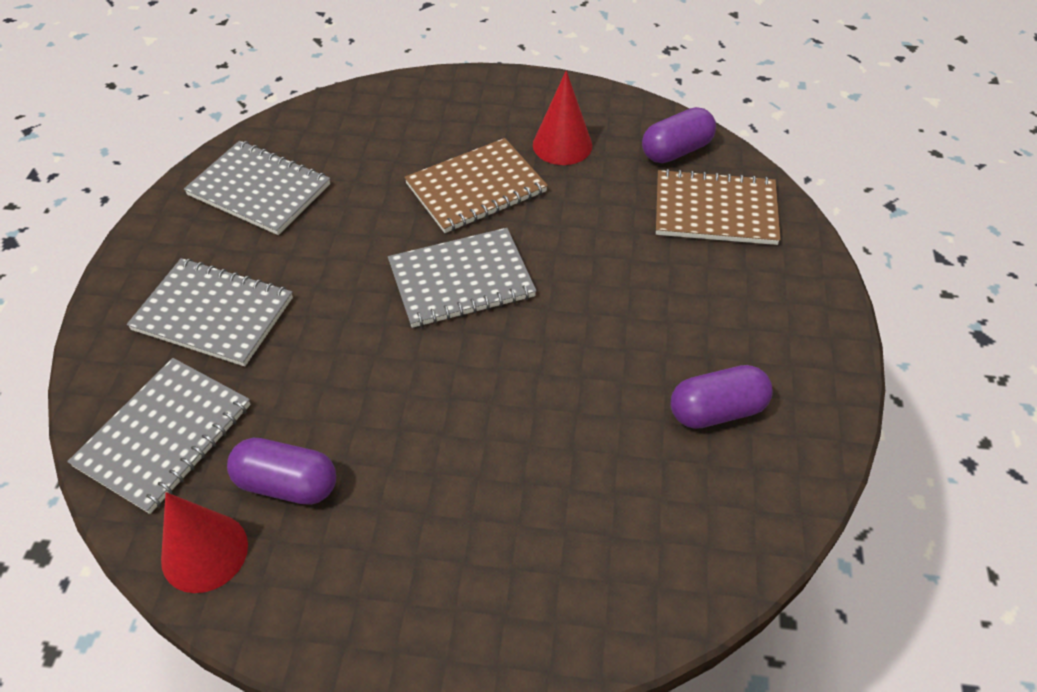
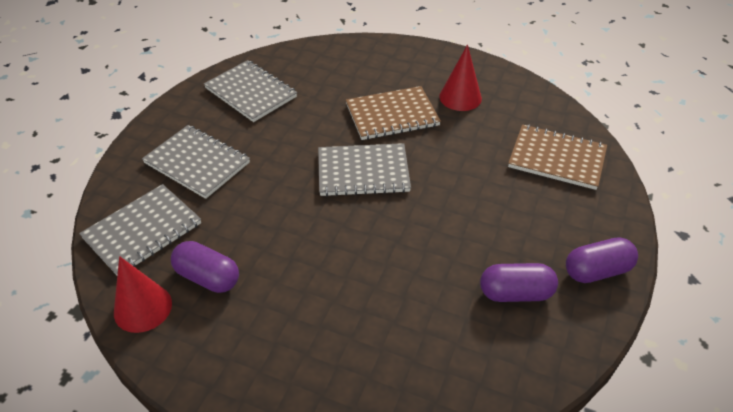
camera: 15 degrees right, 5 degrees down
purple capsule [642,107,716,163] -> purple capsule moved to [566,237,638,283]

